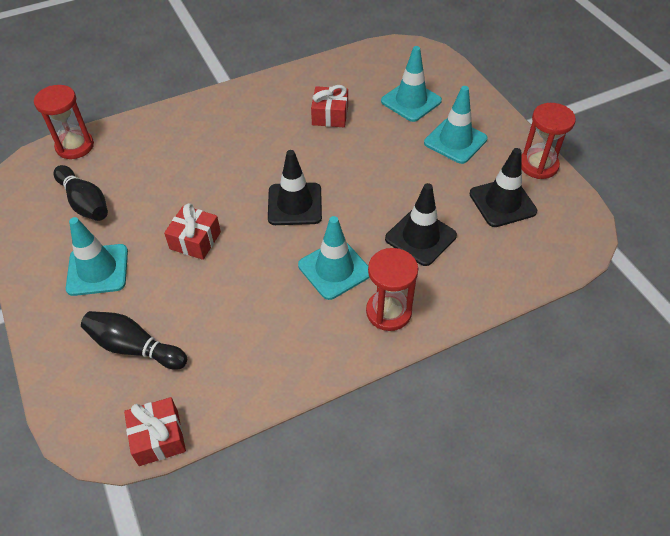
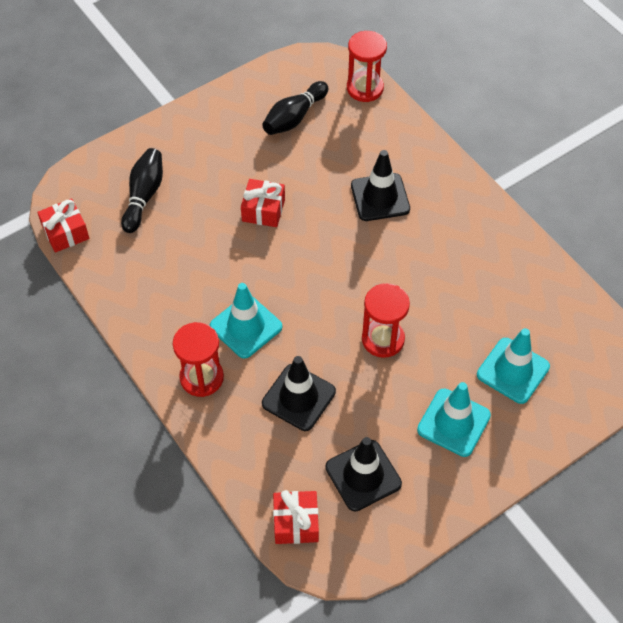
camera: 80 degrees right, 5 degrees up
turquoise traffic cone [66,217,128,296] -> none
black traffic cone [268,150,322,225] -> black traffic cone moved to [351,150,410,221]
red gift [311,85,348,127] -> red gift moved to [273,490,319,544]
red hourglass [521,103,576,179] -> red hourglass moved to [362,283,410,358]

